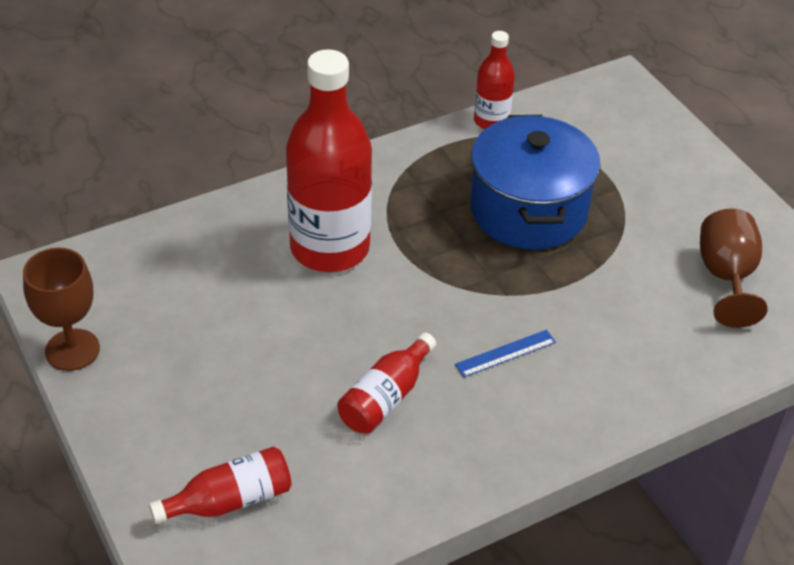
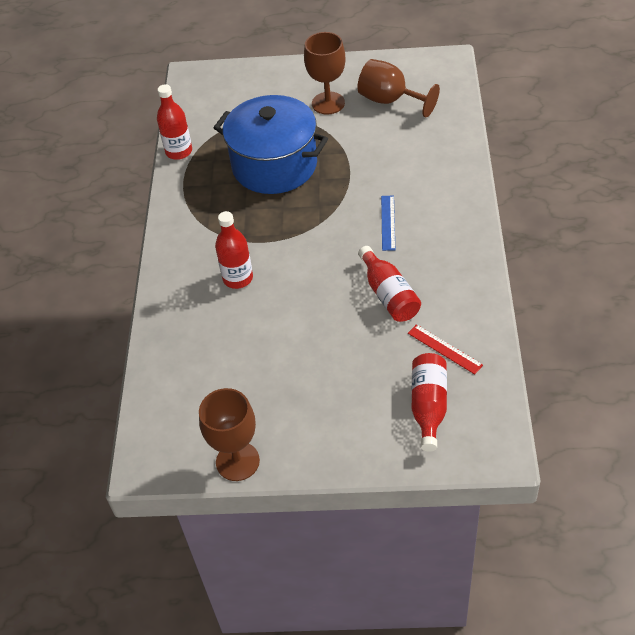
camera: 55 degrees left, 5 degrees up
red bottle [286,49,372,272] -> red bottle [215,211,253,289], size x0.50
none -> brown goblet [304,32,345,115]
none -> red ruler [408,324,483,374]

